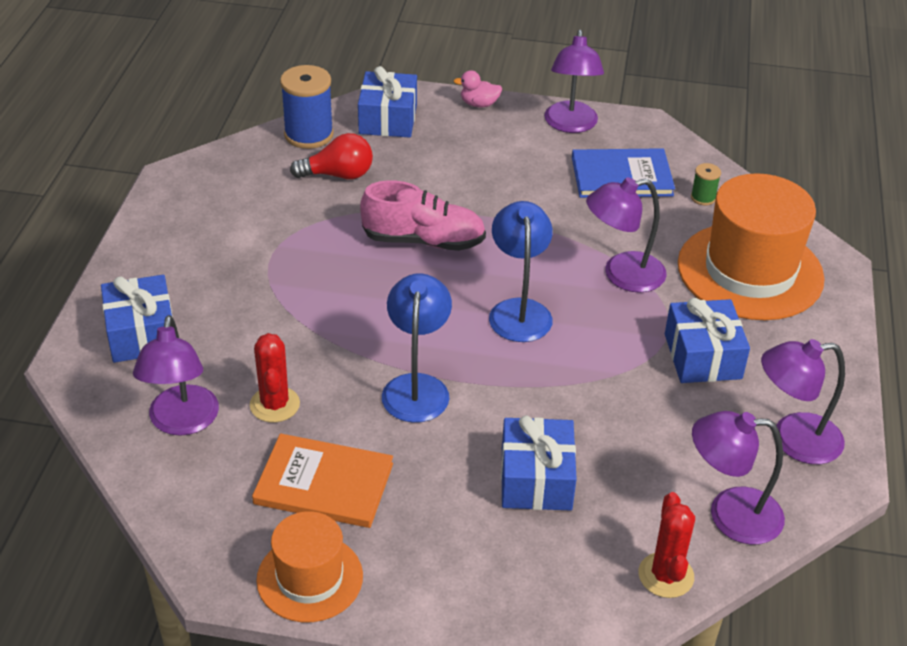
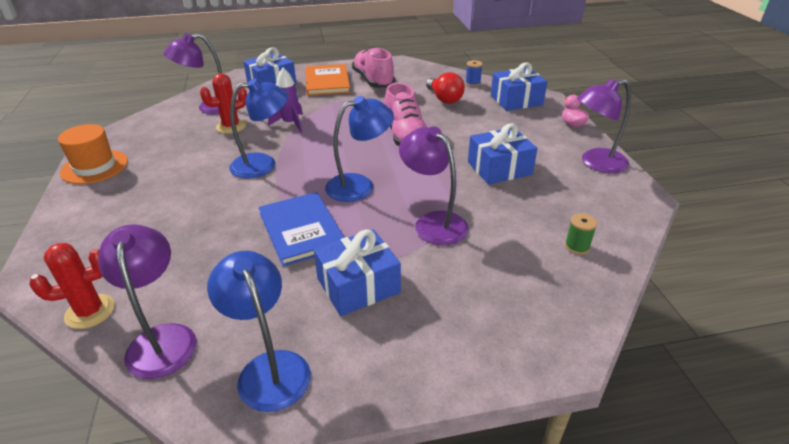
camera: 70 degrees right, 5 degrees down
orange book [252,433,393,528] -> orange book moved to [305,64,350,96]
blue spool [280,65,334,149] -> blue spool [465,60,483,86], size x0.49
blue gift [501,416,577,510] -> blue gift moved to [468,123,538,185]
blue book [572,148,675,198] -> blue book moved to [259,192,345,266]
orange hat [678,173,825,320] -> none
purple lamp [761,339,845,464] -> blue lamp [207,251,311,412]
none -> purple rocket [268,68,303,133]
none -> pink shoe [352,47,395,88]

